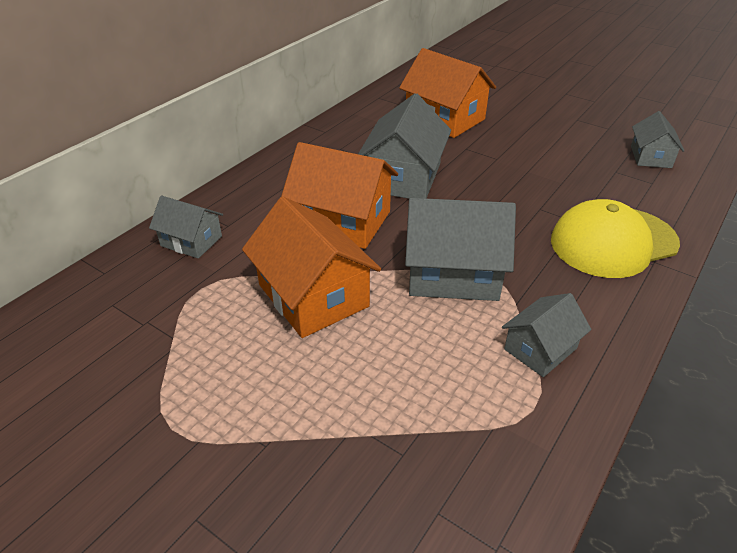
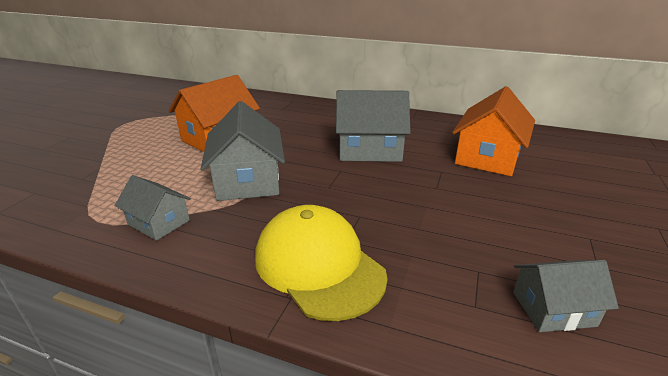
camera: 75 degrees right, 10 degrees down
grey house [149,196,223,259] -> none
orange house [281,142,398,249] -> none

